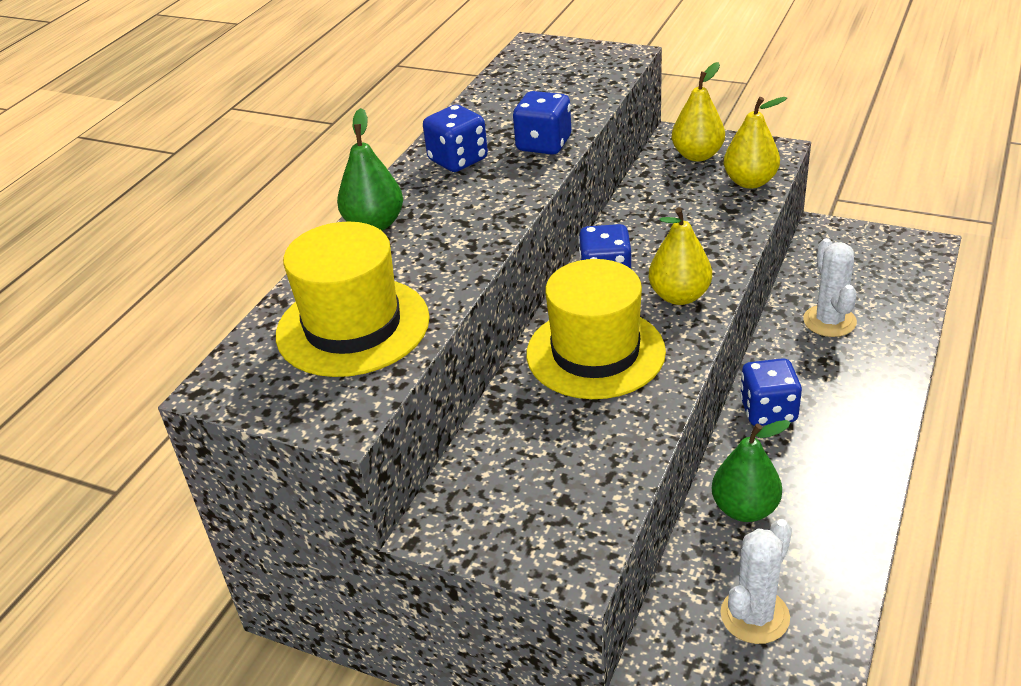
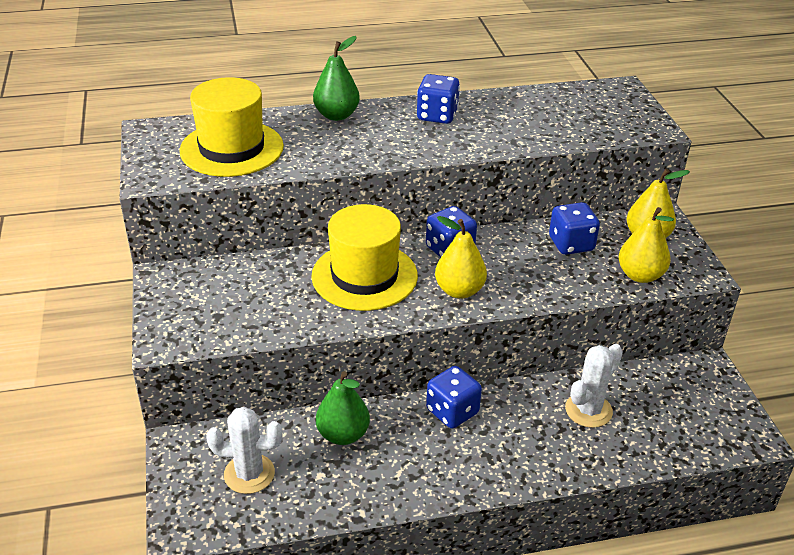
camera: 50 degrees right, 0 degrees up
blue dice [513,91,571,155] -> blue dice moved to [549,202,600,255]

